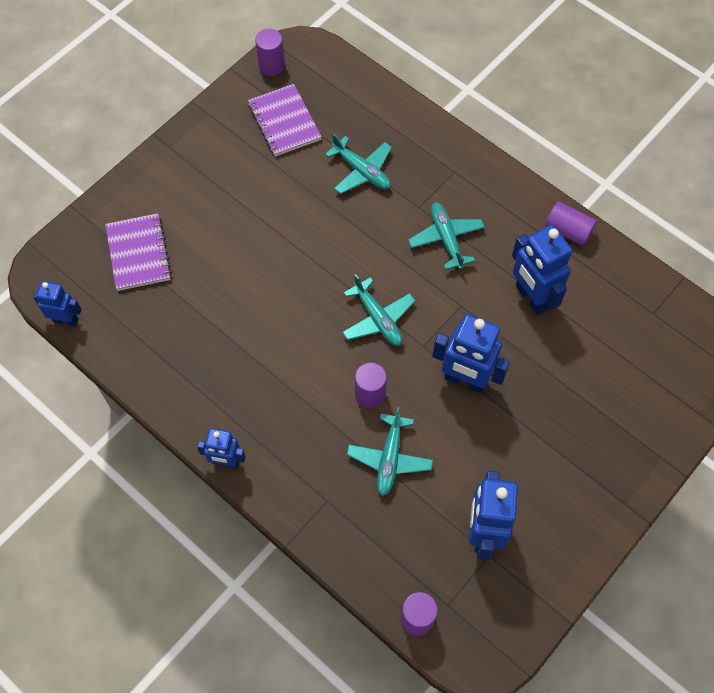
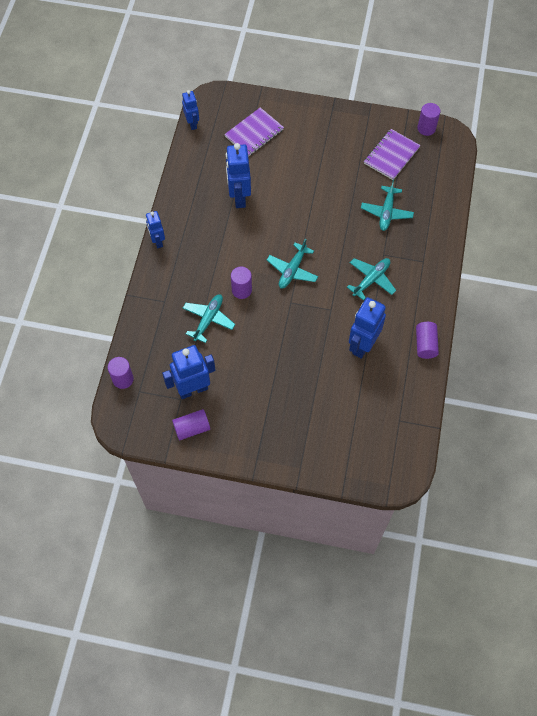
camera: 60 degrees right, 0 degrees up
turquoise plane [347,407,433,496] -> turquoise plane turned 135 degrees clockwise [183,294,235,343]
blue robot [432,314,510,394] -> blue robot moved to [226,143,251,208]
none -> purple cylinder [172,409,210,440]

